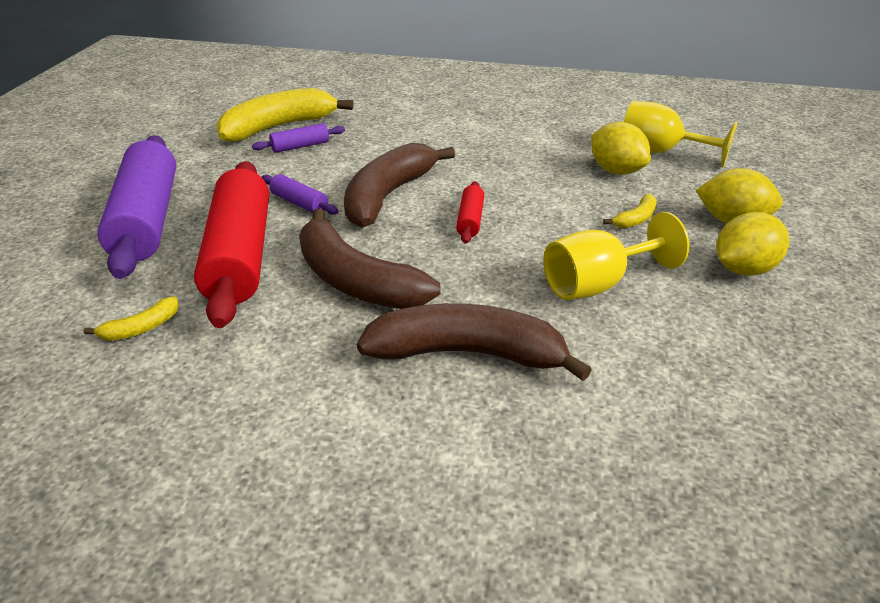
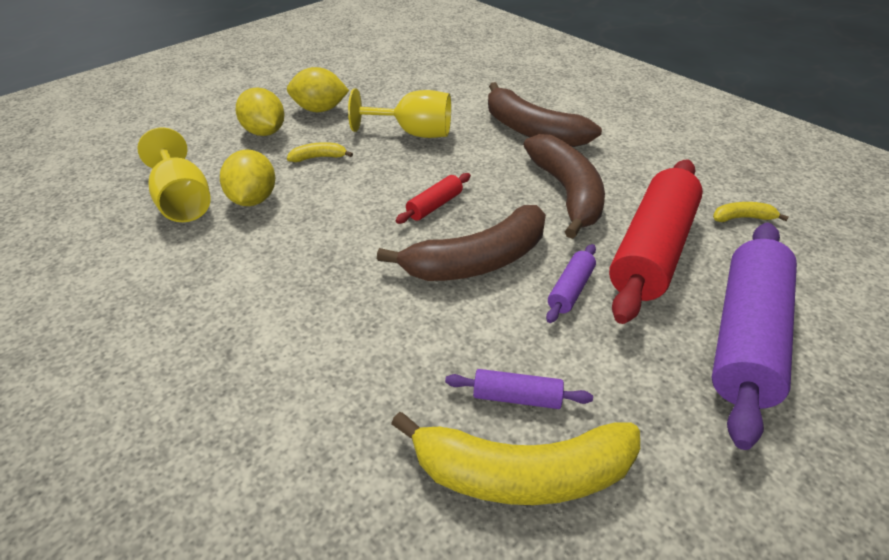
camera: 145 degrees left, 5 degrees up
purple rolling pin [262,174,338,215] -> purple rolling pin turned 45 degrees clockwise [546,244,596,323]

